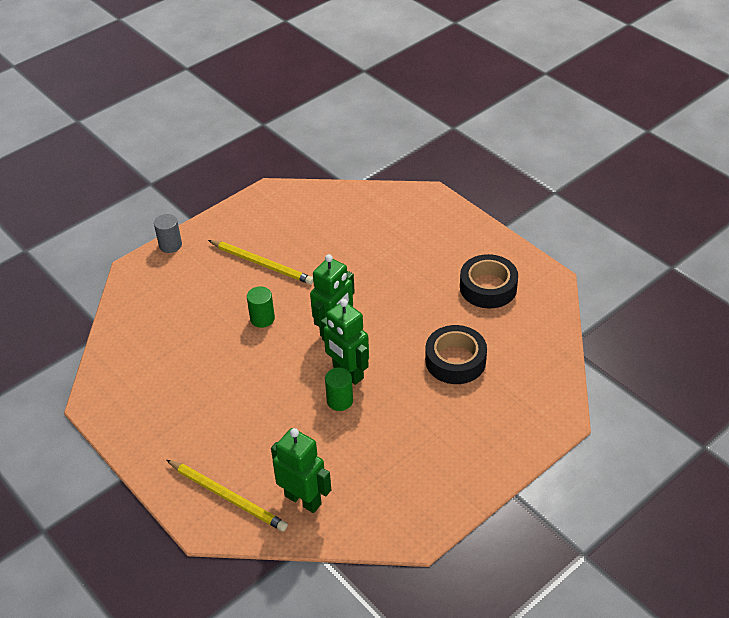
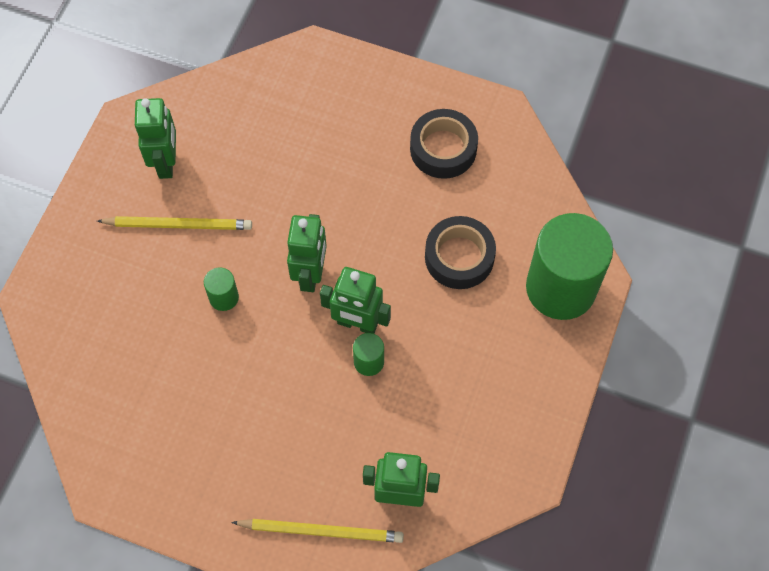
camera: 30 degrees left, 20 degrees up
grey cylinder [154,214,182,253] -> none
none -> green robot [135,98,176,179]
none -> green cylinder [526,213,613,320]

